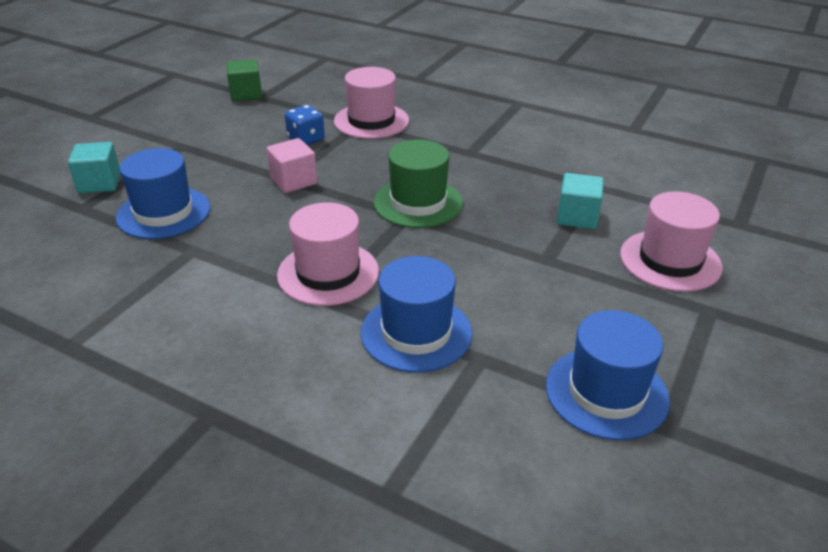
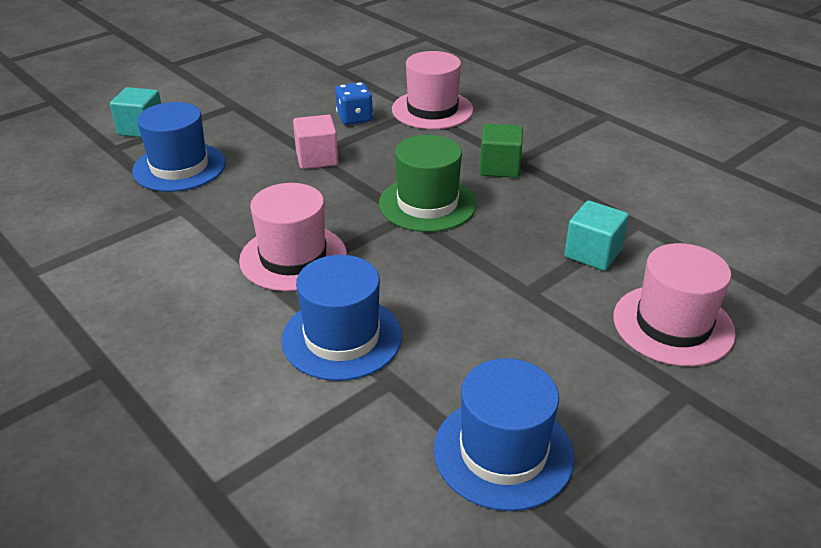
camera: 20 degrees right, 0 degrees up
green cube [226,59,262,101] -> green cube moved to [480,123,523,178]

